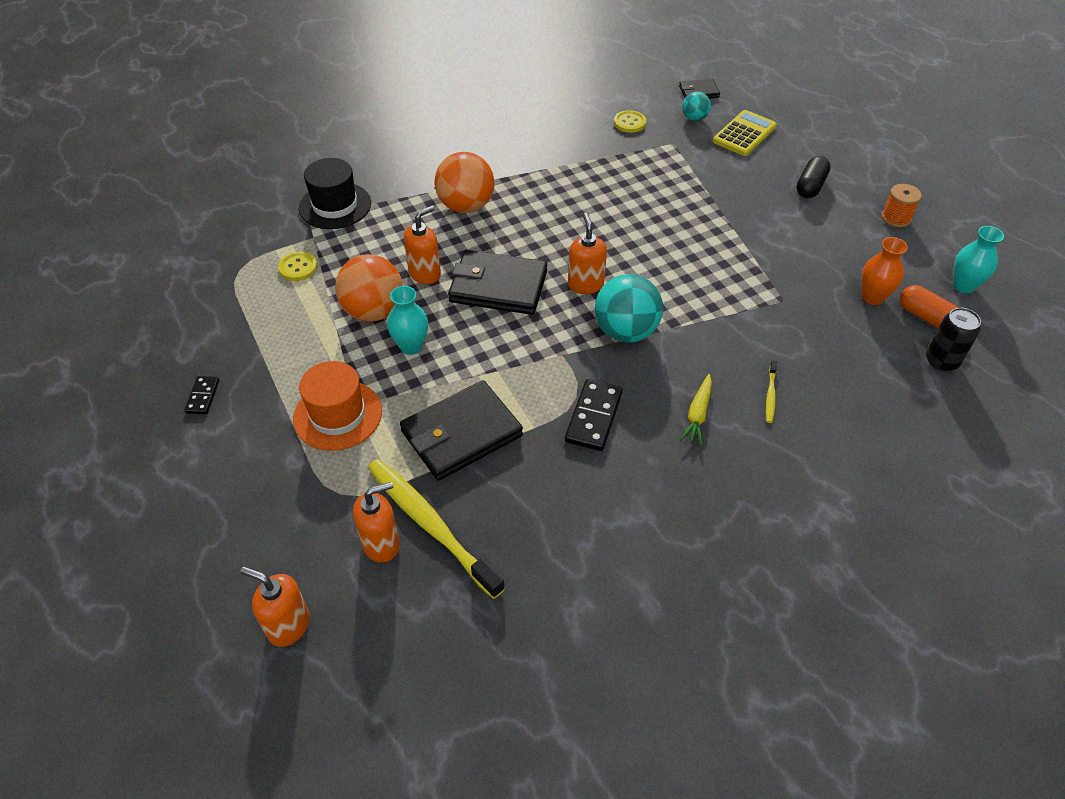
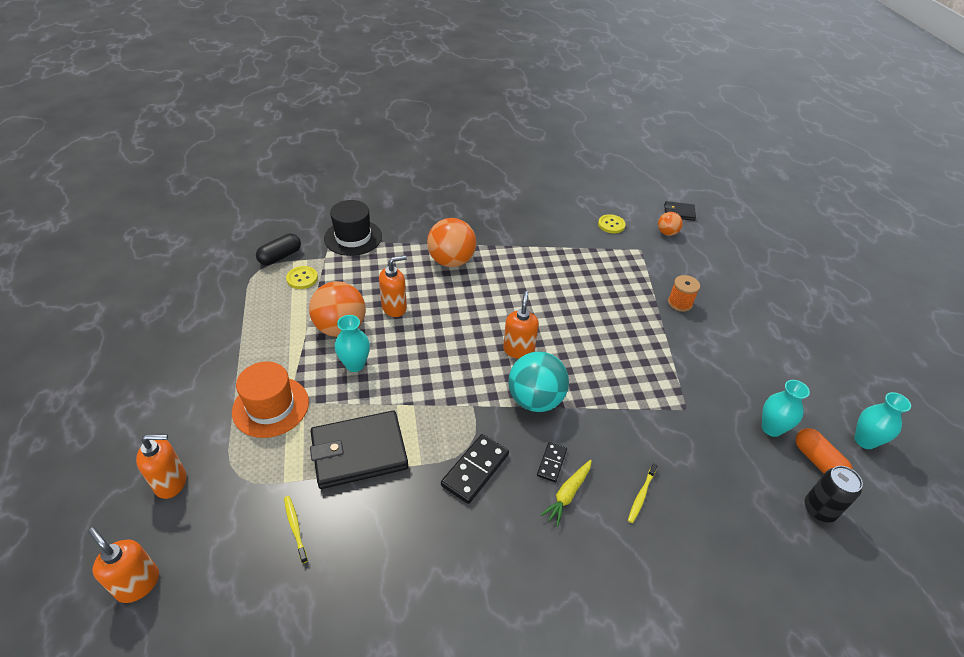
camera: 15 degrees right, 5 degrees down
black domino [184,376,219,414] -> black domino moved to [537,442,567,482]
orange soap dispenser [353,482,400,563] -> orange soap dispenser moved to [136,434,187,499]
yellow toothbrush [368,459,505,599] -> yellow toothbrush [284,496,308,564], size x0.42
black wallet [448,250,547,315] -> none
turquoise ball [682,92,711,121] -> orange ball [658,212,683,236]
yellow calculator [713,110,777,156] -> none
black capsule [797,156,831,198] -> black capsule moved to [256,234,301,265]
orange vase [862,237,908,305] -> turquoise vase [762,380,810,437]
orange spool [881,184,922,228] -> orange spool moved to [668,275,700,312]

